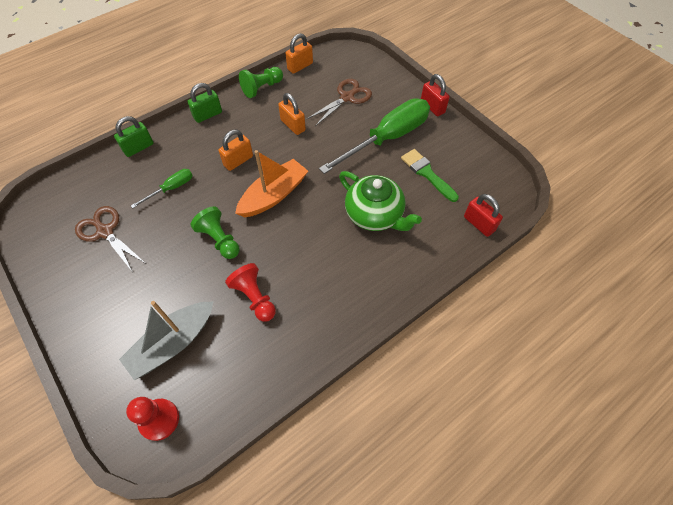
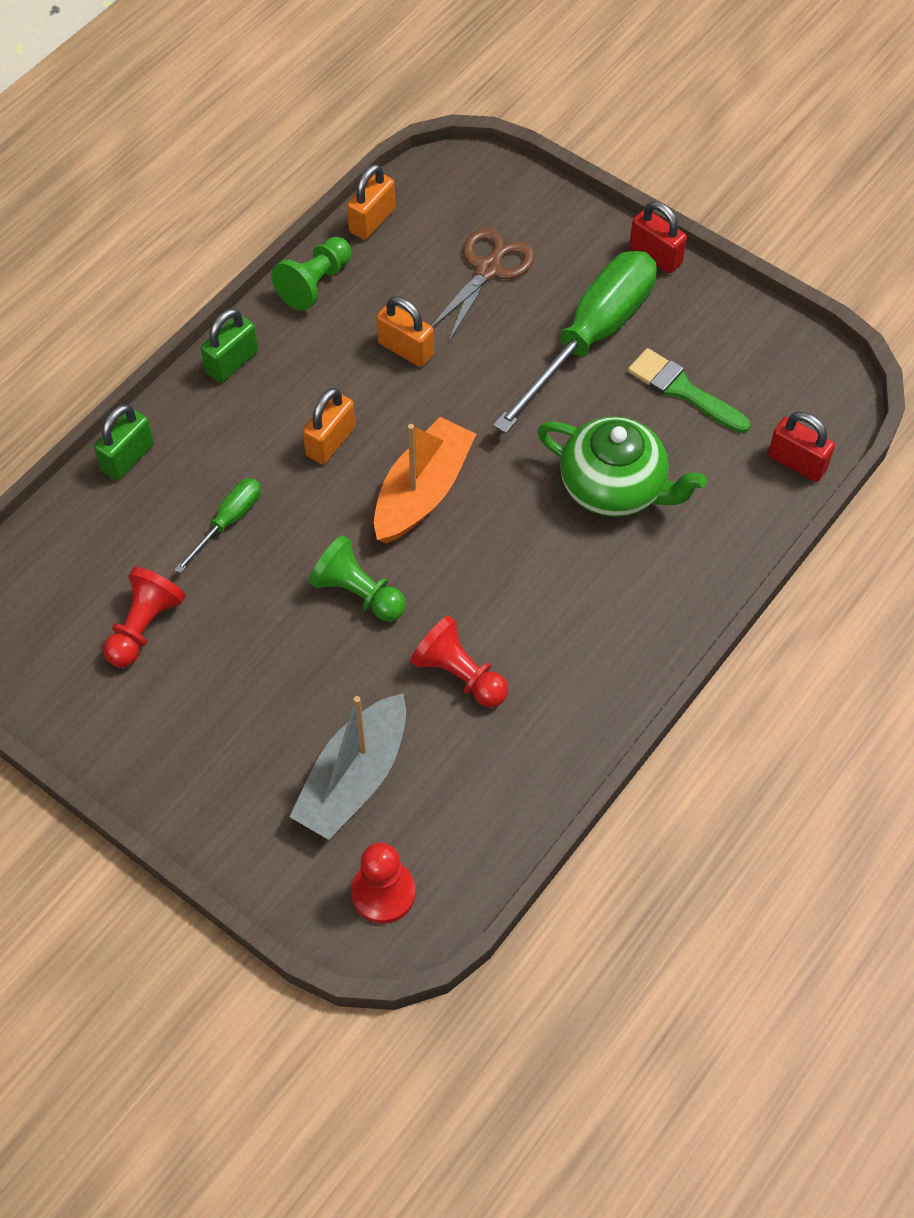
camera: 15 degrees left, 0 degrees up
brown scissors [75,206,145,272] -> red pawn [103,567,185,667]

